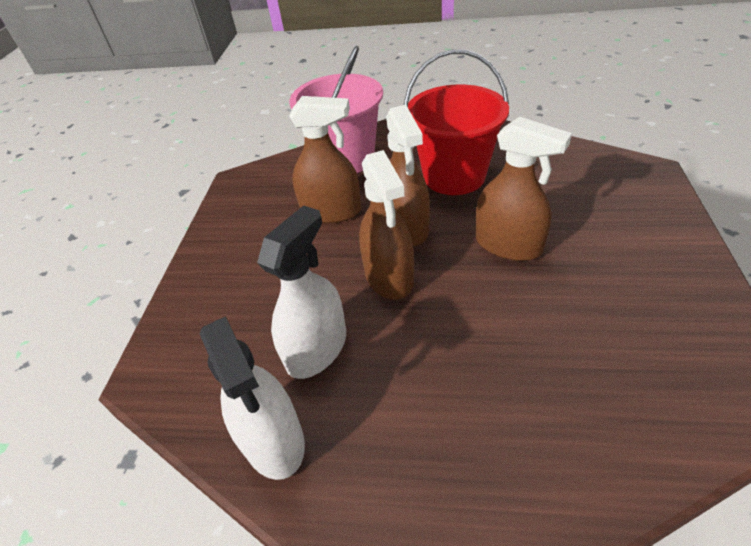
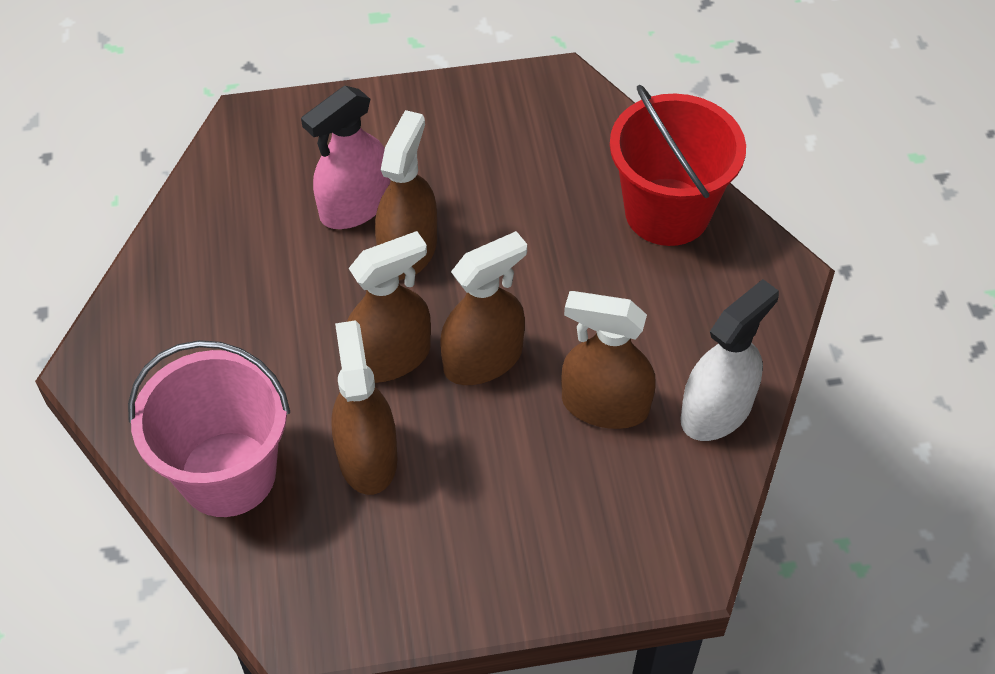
camera: 110 degrees left, 10 degrees up
white spray bottle [257,205,346,379] -> brown spray bottle [561,291,656,429]
red bucket [404,49,509,195] -> red bucket moved to [610,85,746,246]
none -> pink spray bottle [301,86,390,229]

